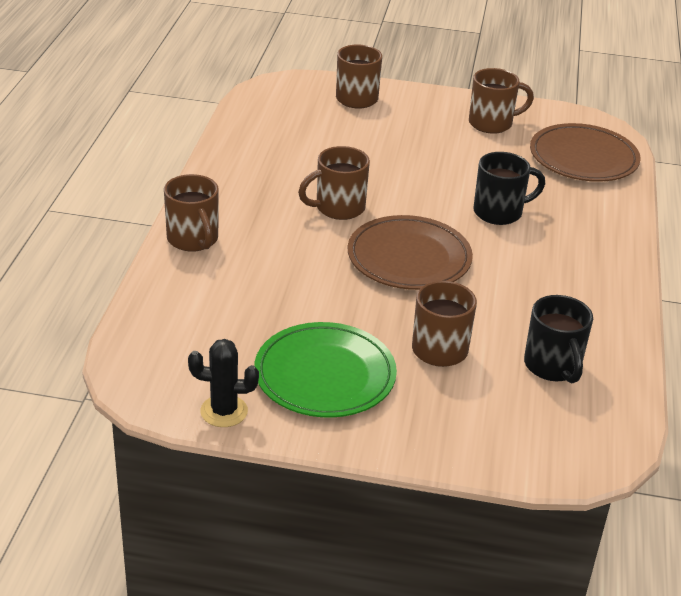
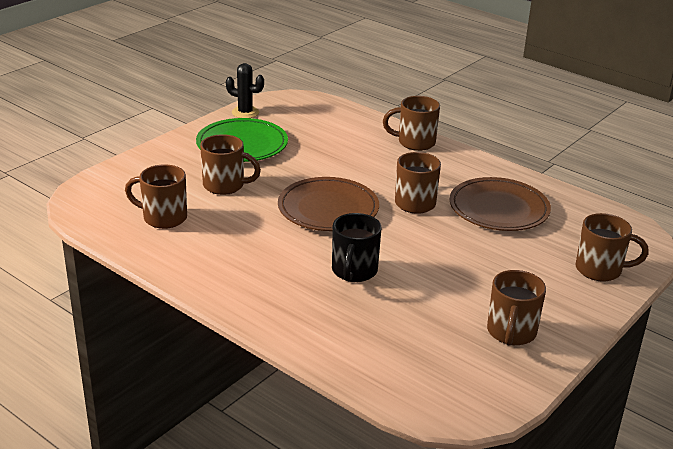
camera: 120 degrees right, 5 degrees down
black cactus [188,339,259,427] -> black cactus turned 75 degrees clockwise [226,63,264,118]
black mug [524,295,593,383] -> brown mug [125,165,187,229]
brown plate [530,123,641,182] -> brown plate moved to [450,177,551,231]

